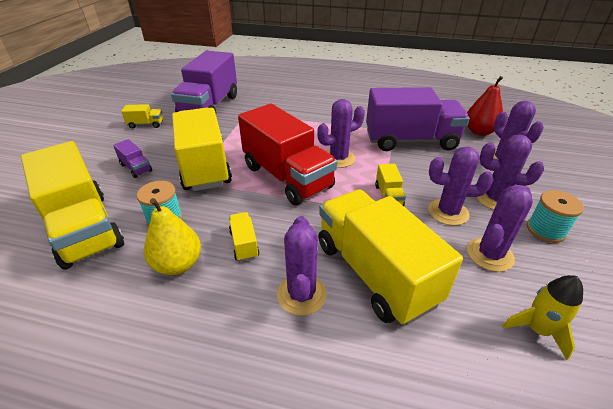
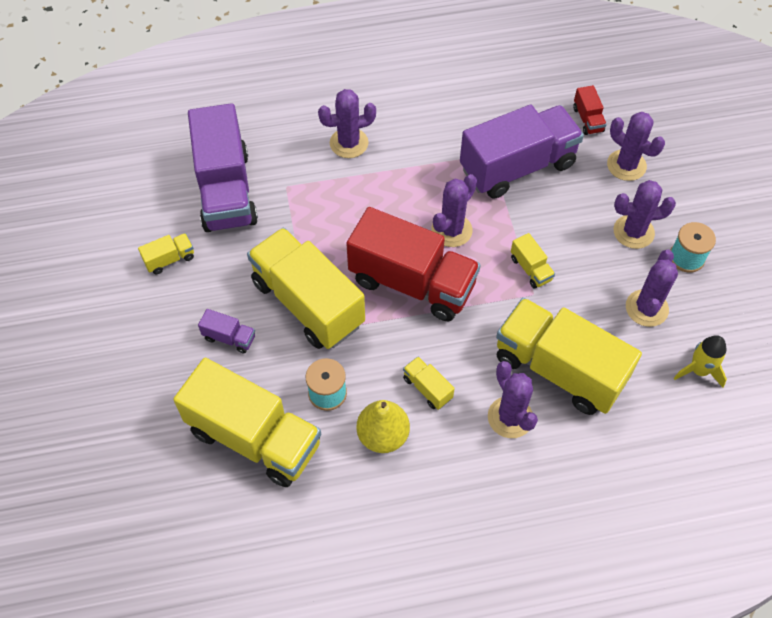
camera: 25 degrees left, 20 degrees up
purple cactus [428,147,494,226] -> purple cactus moved to [318,89,376,158]
red pear [467,76,503,136] -> red truck [573,85,607,135]

